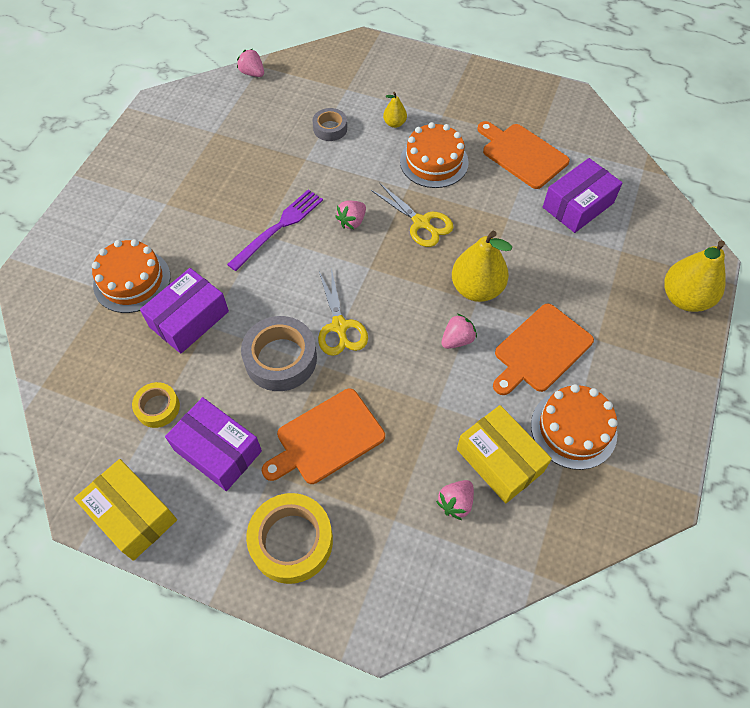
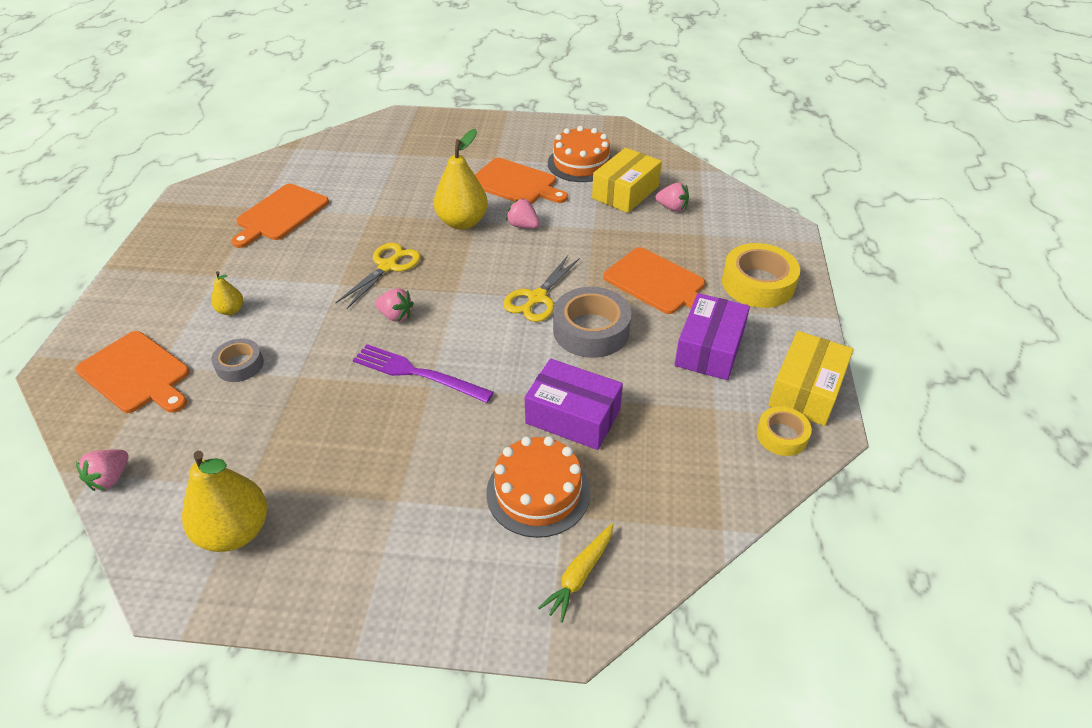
camera: 105 degrees left, 15 degrees down
yellow tape [132,382,180,428] -> yellow tape moved to [757,406,812,456]
yellow scissors [318,268,368,356] -> yellow scissors turned 150 degrees clockwise [503,255,580,322]
orange cake [400,122,469,188] -> none
purple box [543,158,622,233] -> none
yellow pear [664,240,725,312] -> yellow pear moved to [182,451,267,552]
none -> orange cutting board [75,331,190,413]
none -> yellow carrot [538,524,613,623]

